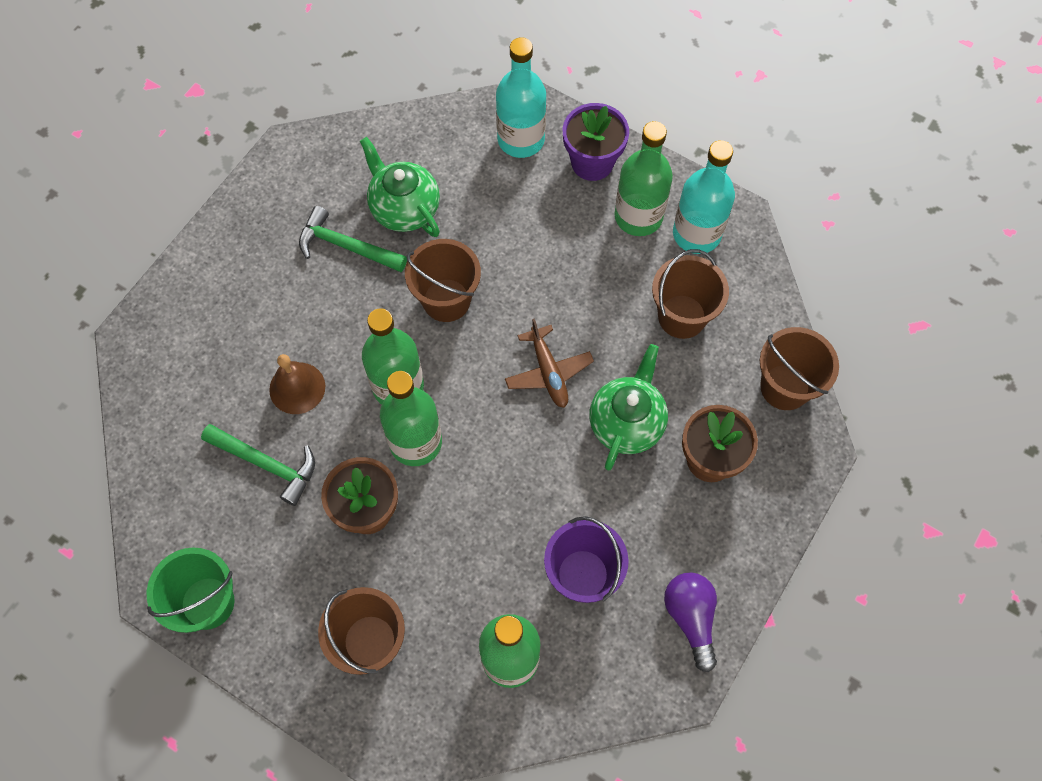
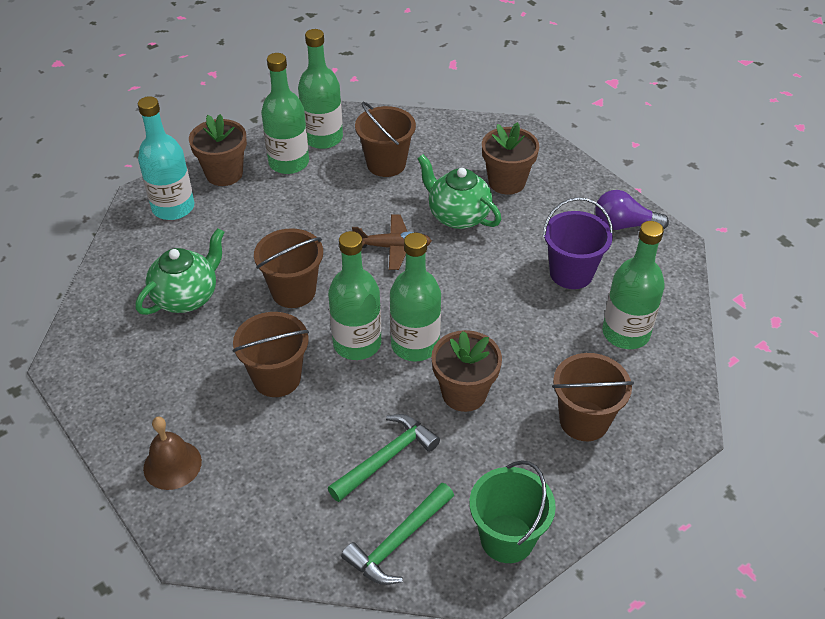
camera: 70 degrees left, 20 degrees down
brown bell [269,354,325,414] -> brown bell moved to [143,417,202,490]
green hammer [299,206,407,272] -> green hammer moved to [341,483,454,585]
green teapot [360,137,440,237] -> green teapot turned 150 degrees clockwise [136,228,225,315]
purple flower pot [562,103,629,181] -> brown flower pot [189,114,247,186]
turquoise bottle [673,140,735,254] -> green bottle [298,29,343,149]
brown bucket [760,327,839,410] -> brown bucket moved to [232,312,309,397]

